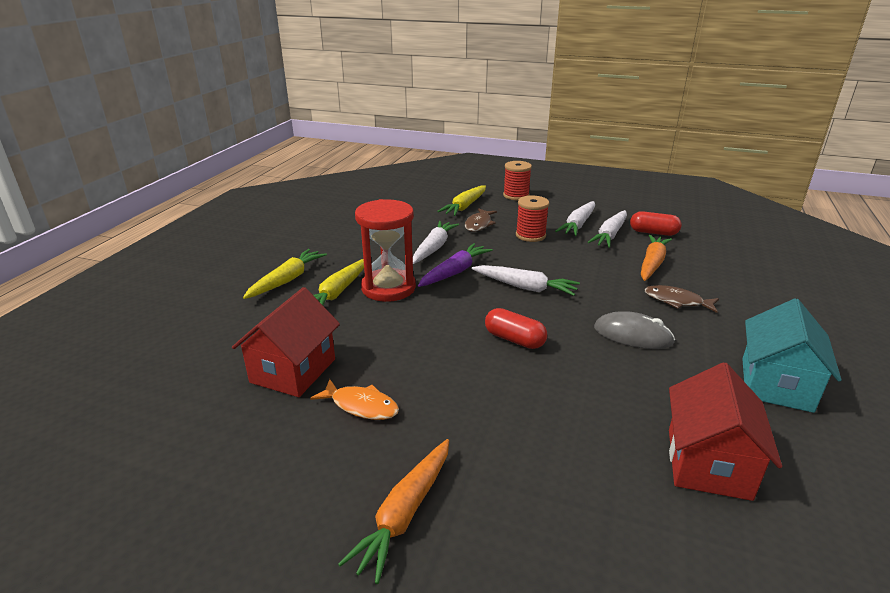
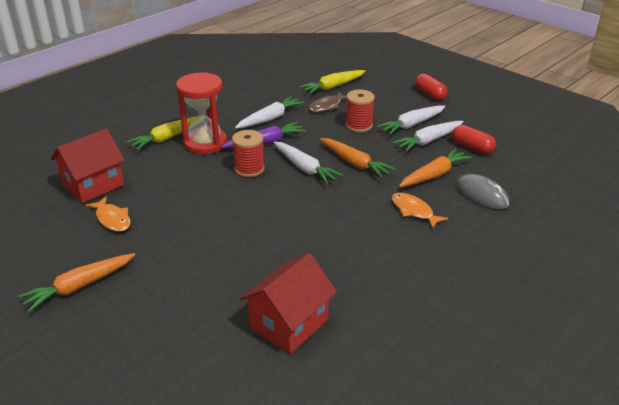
camera: 25 degrees right, 5 degrees up
yellow carrot [243,249,327,299] -> none
red capsule [485,308,547,349] -> red capsule moved to [415,74,447,101]
red spool [503,161,532,200] -> red spool moved to [232,130,265,177]
grey mouse [594,311,675,349] -> grey mouse moved to [456,174,510,210]
brown fish [644,285,719,313] -> orange fish [392,193,448,229]
turquoise house [742,298,842,413] -> none
none -> orange carrot [320,138,396,178]

